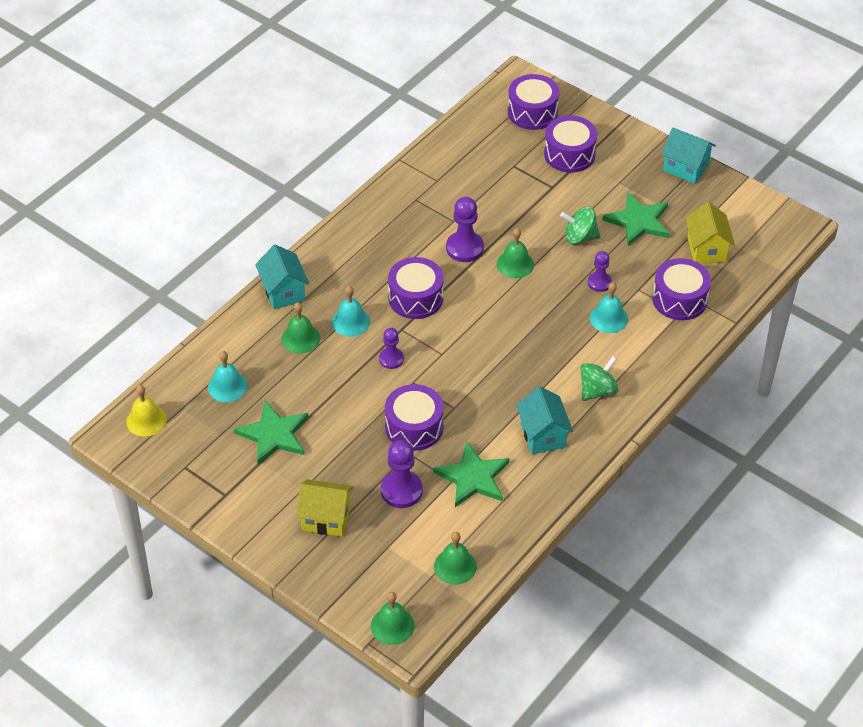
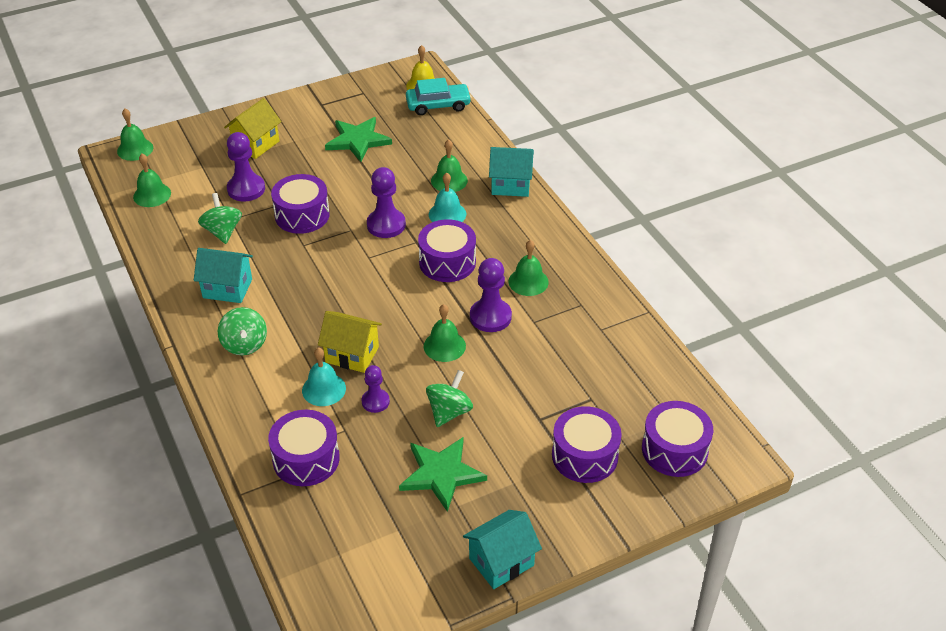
camera: 115 degrees right, 5 degrees down
turquoise bell [208,351,248,402] -> none
purple pawn [379,328,404,369] -> purple pawn [367,167,406,238], size x1.60
green star [433,442,509,507] -> green spinning top [198,193,242,244]
yellow house [685,202,735,264] -> yellow house moved to [318,311,382,373]
none -> turquoise car [406,78,472,115]
none -> green bell [508,240,549,296]

